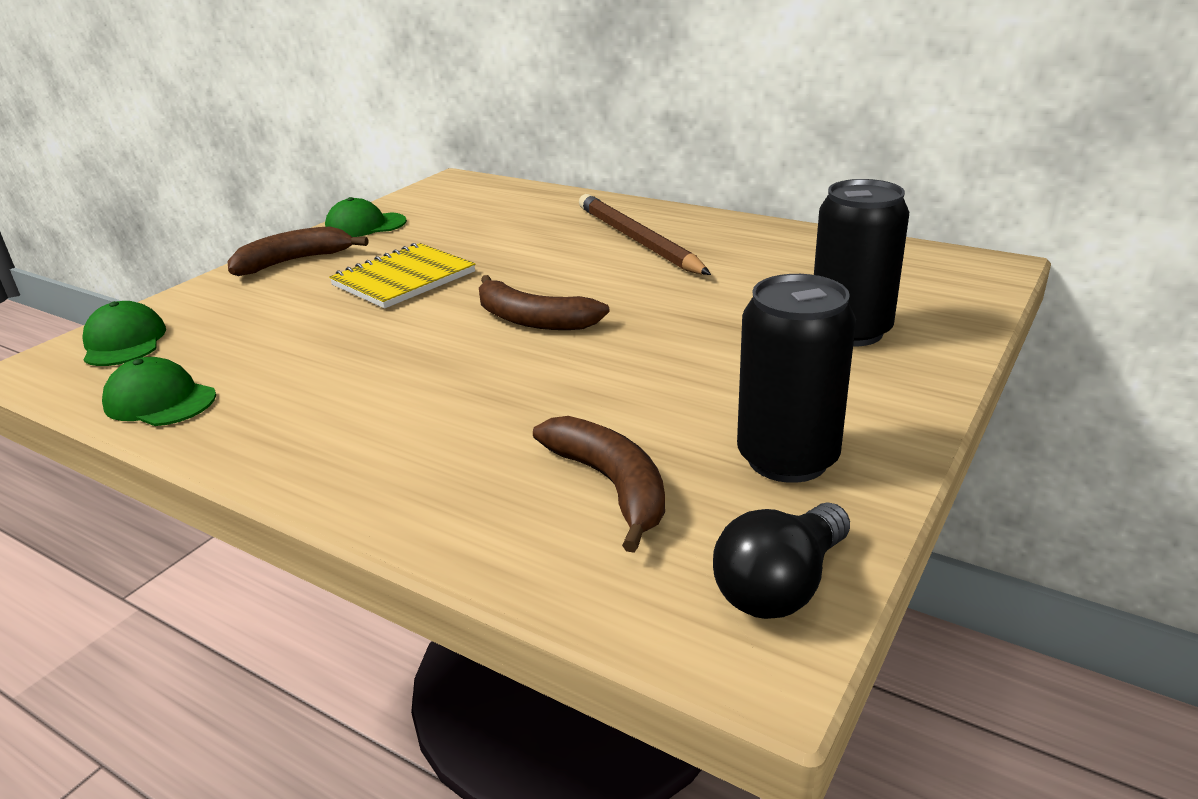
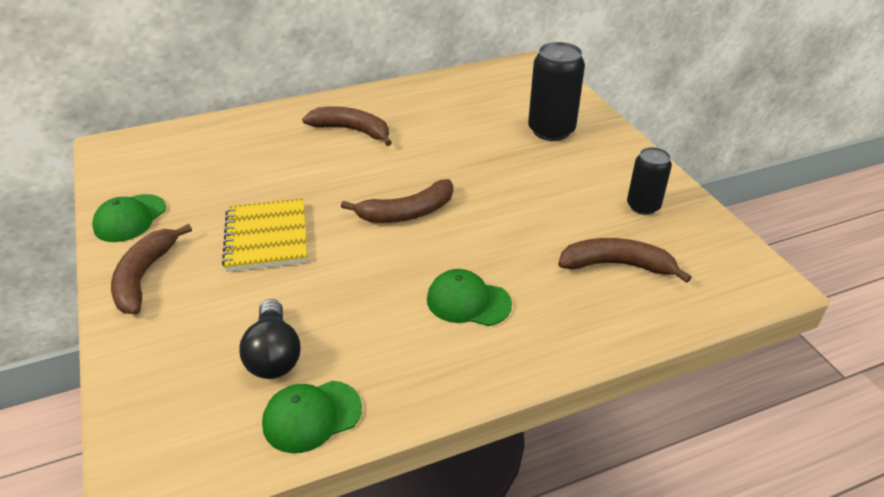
camera: 55 degrees left, 10 degrees up
green cap [83,301,166,366] -> green cap moved to [427,269,512,326]
brown pencil [579,194,711,275] -> brown banana [302,106,392,146]
black light bulb [713,502,850,619] -> black light bulb moved to [239,299,300,379]
black can [737,274,856,483] -> black can [627,147,672,215], size x0.62

